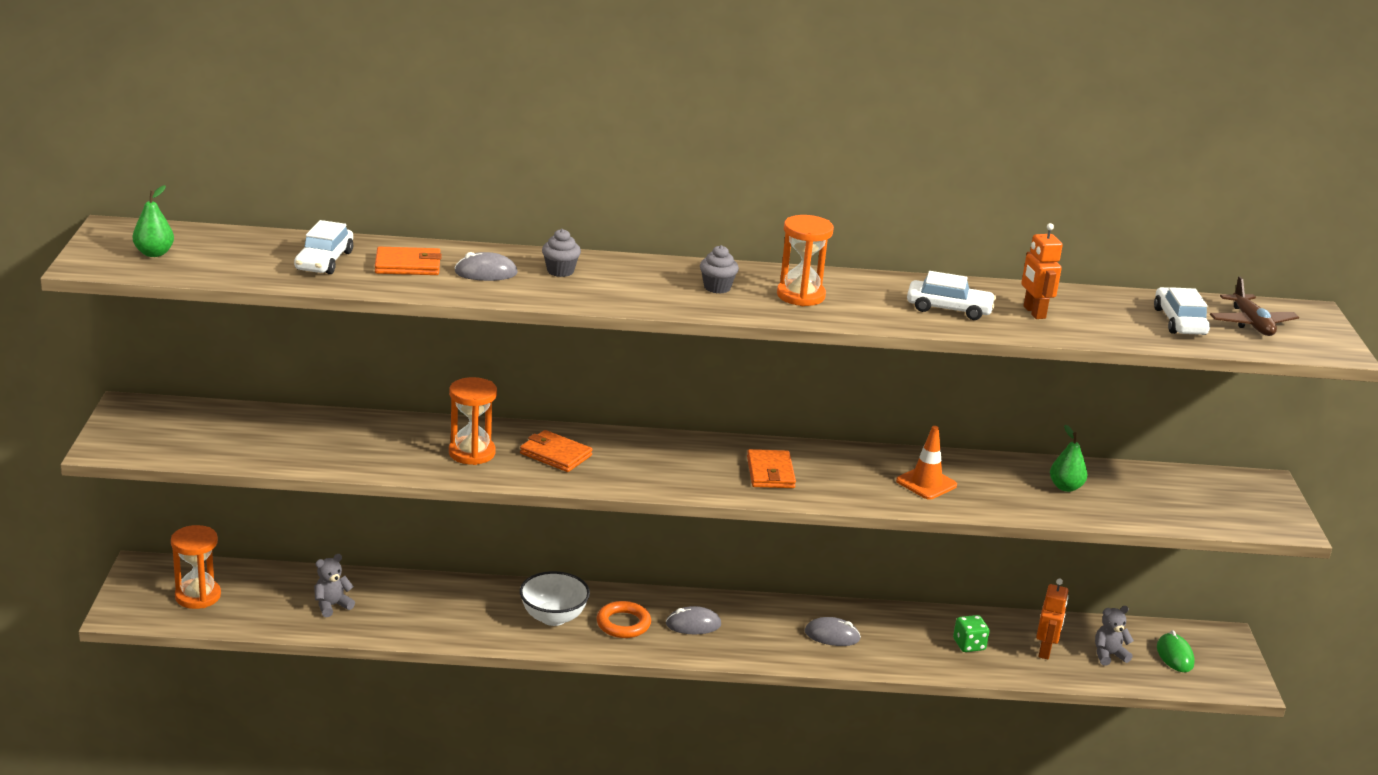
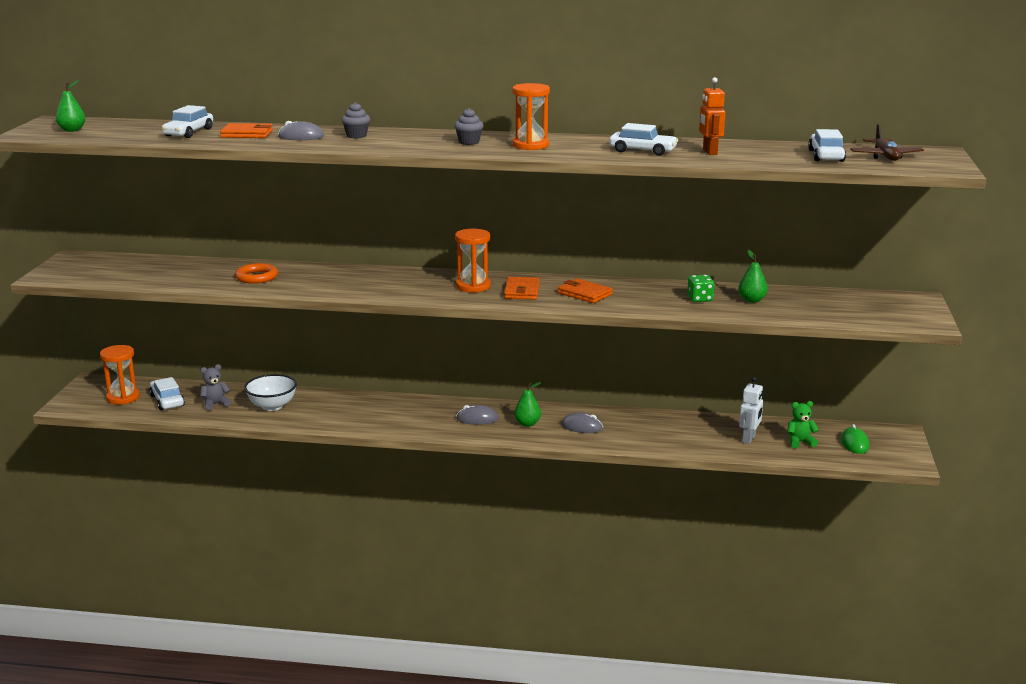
camera: 10 degrees right, 5 degrees down
orange hourglass [449,377,497,465] -> orange hourglass moved to [455,229,491,293]
orange wallet [520,430,592,472] -> orange wallet moved to [558,278,613,303]
white bowl [520,571,590,626] -> white bowl moved to [244,374,297,411]
orange ring [596,601,651,638] -> orange ring moved to [235,263,278,284]
orange traffic cone [896,426,957,500] -> none
green dice [953,615,990,652] -> green dice moved to [687,275,714,302]
orange robot [1036,578,1069,660] -> white robot [739,377,763,444]
grey teddy bear [1095,606,1134,666] -> green teddy bear [787,401,819,448]
none -> white car [149,377,185,410]
none -> green pear [514,382,541,427]

